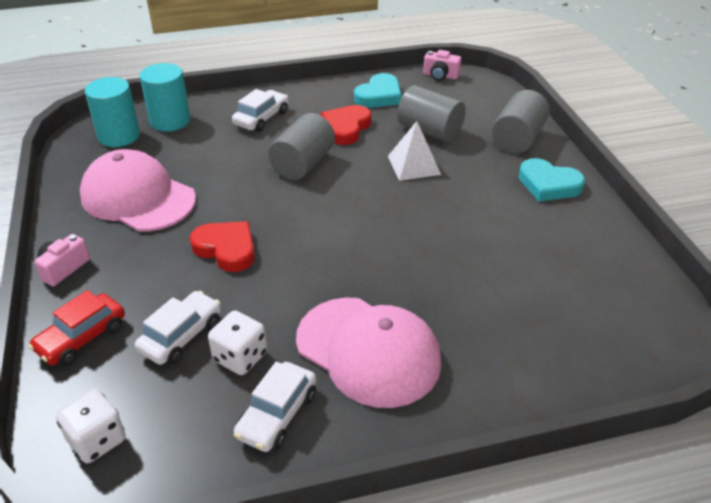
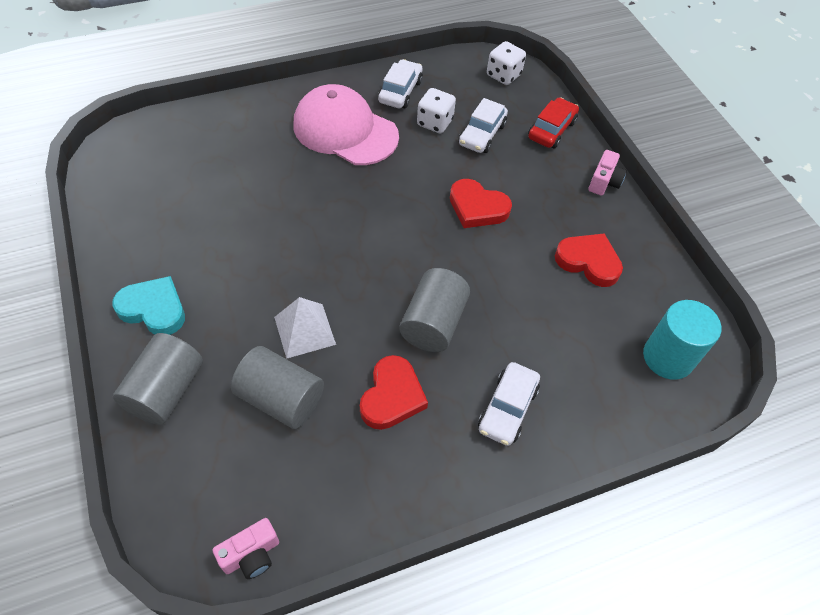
camera: 170 degrees right, 15 degrees up
pink cap [80,149,196,231] -> red heart [555,234,623,287]
turquoise cylinder [140,63,191,131] -> none
turquoise heart [354,73,402,108] -> none
pink camera [423,50,461,81] -> pink camera turned 135 degrees clockwise [213,518,279,579]

